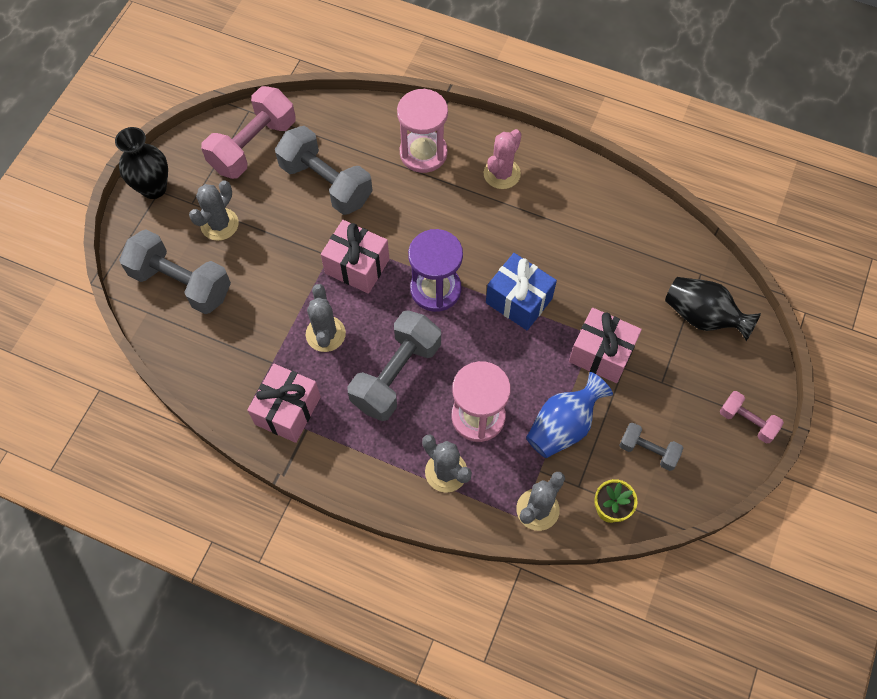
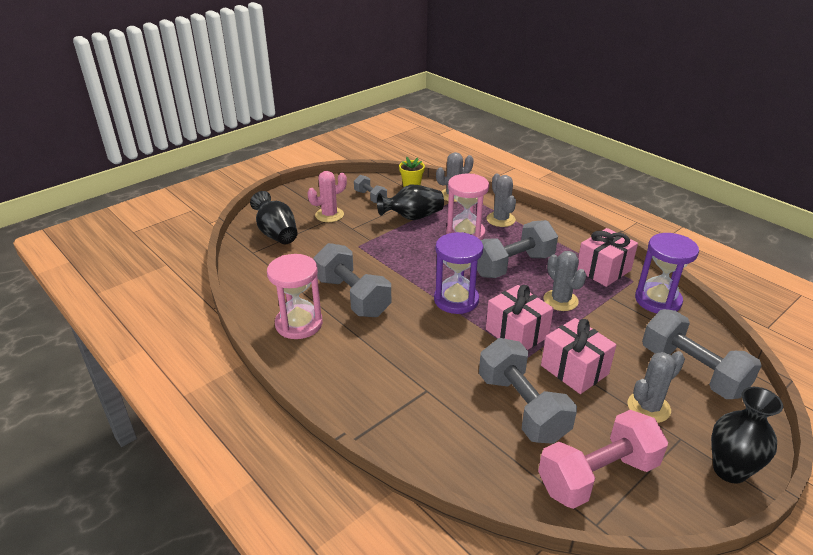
camera: 155 degrees left, 30 degrees down
grey cactus [306,284,346,352] -> grey cactus turned 45 degrees counterclockwise [544,251,586,311]
pink hourglass [397,89,448,173] -> pink hourglass moved to [267,254,323,339]
pink cactus [484,129,522,189] -> pink cactus moved to [308,171,347,222]
blue gift [486,253,557,330] -> none
blue vase [526,372,613,458] -> black vase [377,184,444,220]
pink gift [569,308,642,383] -> pink gift moved to [541,318,617,394]
pink dumbbell [720,391,784,443] -> none
none -> grey dumbbell [313,243,391,317]
none -> purple hourglass [635,233,699,313]

